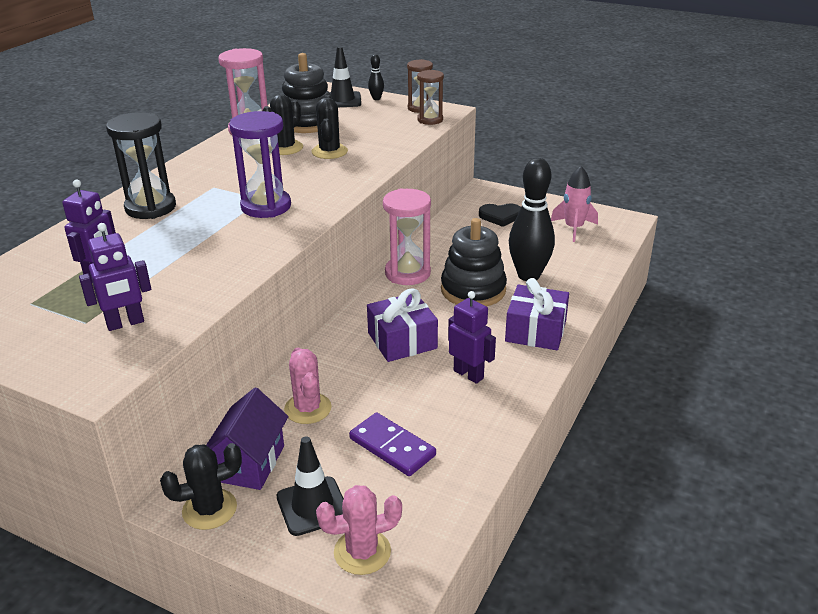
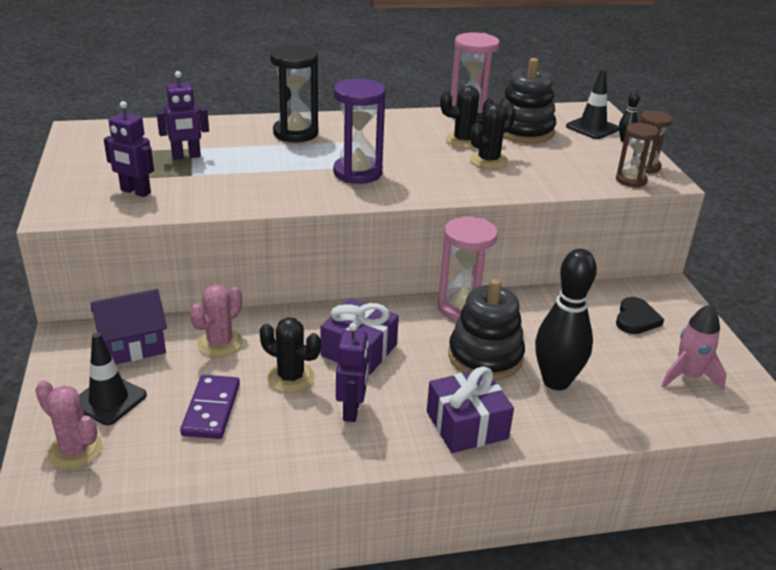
camera: 50 degrees right, 0 degrees up
black cactus [160,443,242,530] -> black cactus moved to [260,317,321,393]
black heart [479,203,521,227] -> black heart turned 120 degrees counterclockwise [616,297,664,334]

